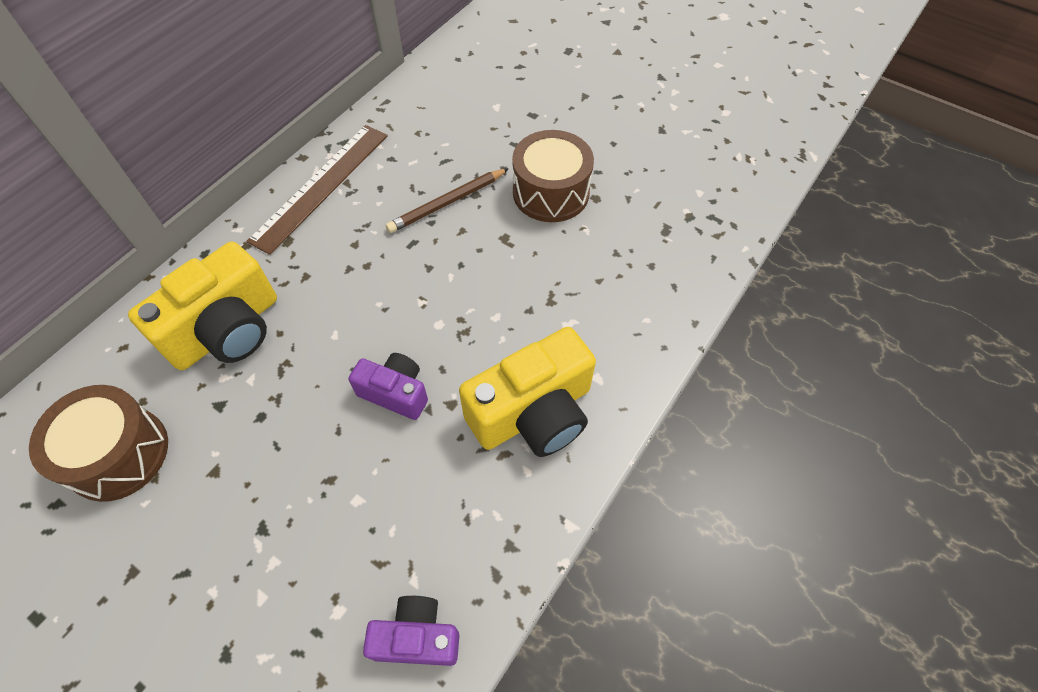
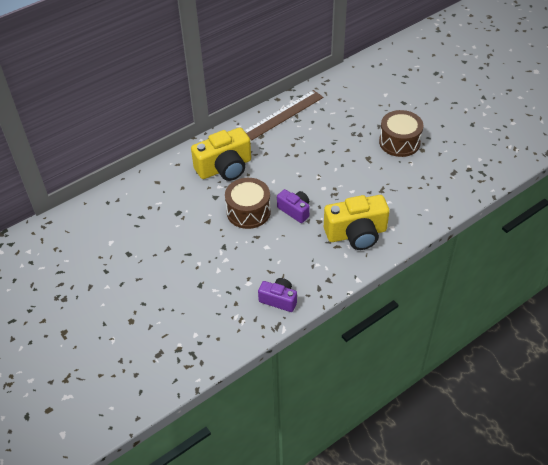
camera: 20 degrees right, 10 degrees down
brown drum [29,385,168,502] -> brown drum moved to [225,178,271,229]
brown pencil [386,168,509,233] -> none

